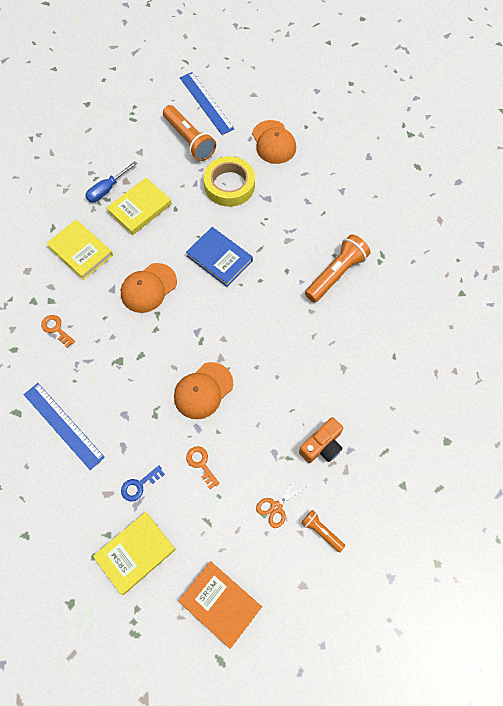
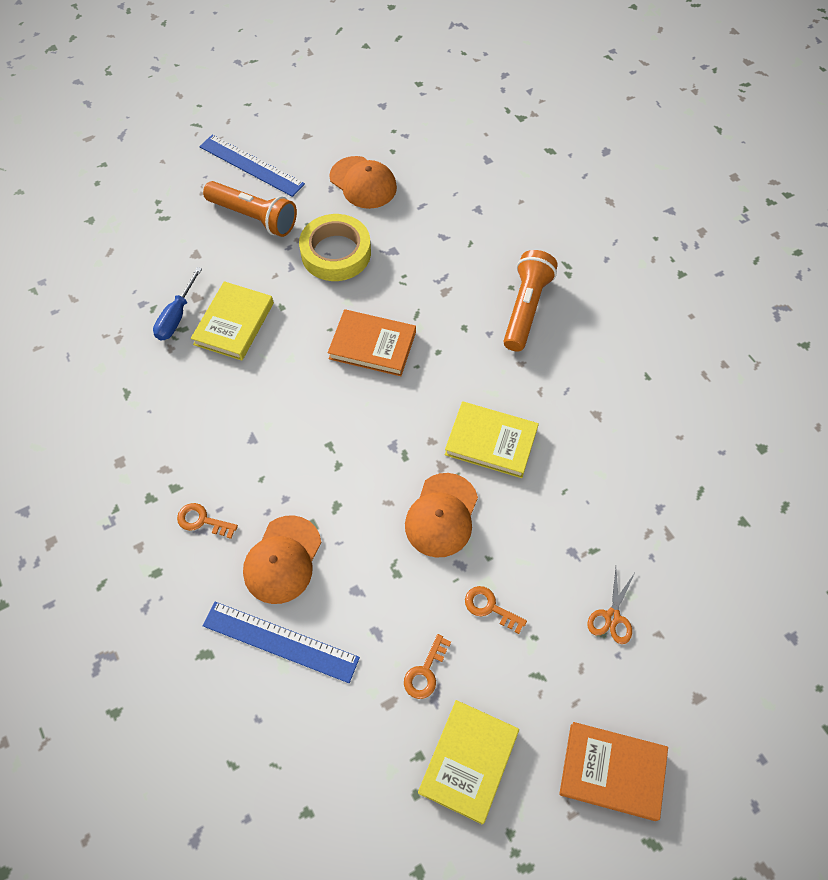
camera: 25 degrees left, 5 degrees down
yellow book [46,220,113,280] -> yellow book moved to [445,401,539,478]
orange cap [121,263,177,313] -> orange cap moved to [243,515,322,604]
blue key [121,466,165,501] -> orange key [404,634,451,699]
blue book [186,227,253,287] -> orange book [328,309,416,376]
orange camera [299,417,343,463] -> none
orange flashlight [301,510,345,552] -> none

